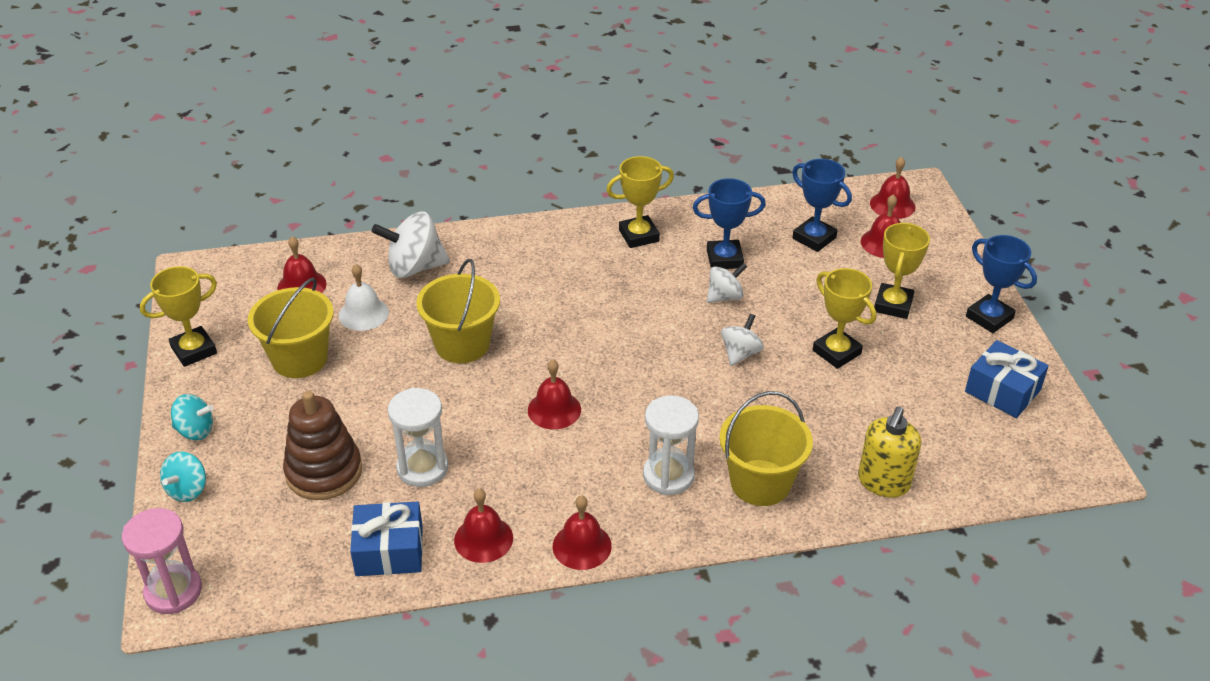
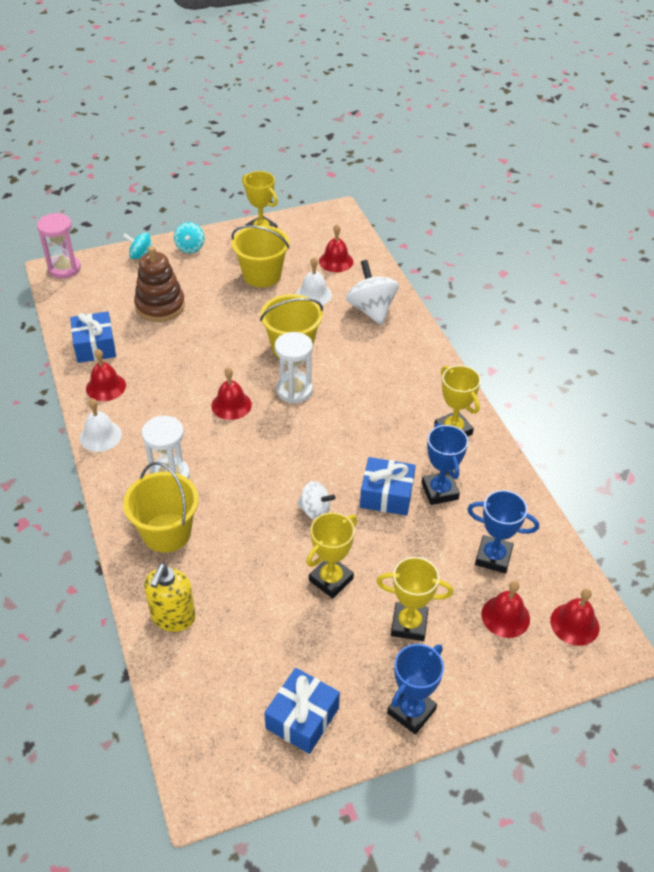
camera: 80 degrees right, 5 degrees up
white hourglass [388,388,448,487] -> white hourglass moved to [275,332,313,404]
red bell [553,496,612,570] -> white bell [80,398,122,452]
white spinning top [707,263,747,303] -> blue gift [360,457,416,516]
blue trophy [792,159,852,252] -> blue trophy turned 75 degrees clockwise [467,490,539,573]
yellow soap dispenser [858,406,921,497] -> yellow soap dispenser turned 90 degrees counterclockwise [144,563,196,632]

